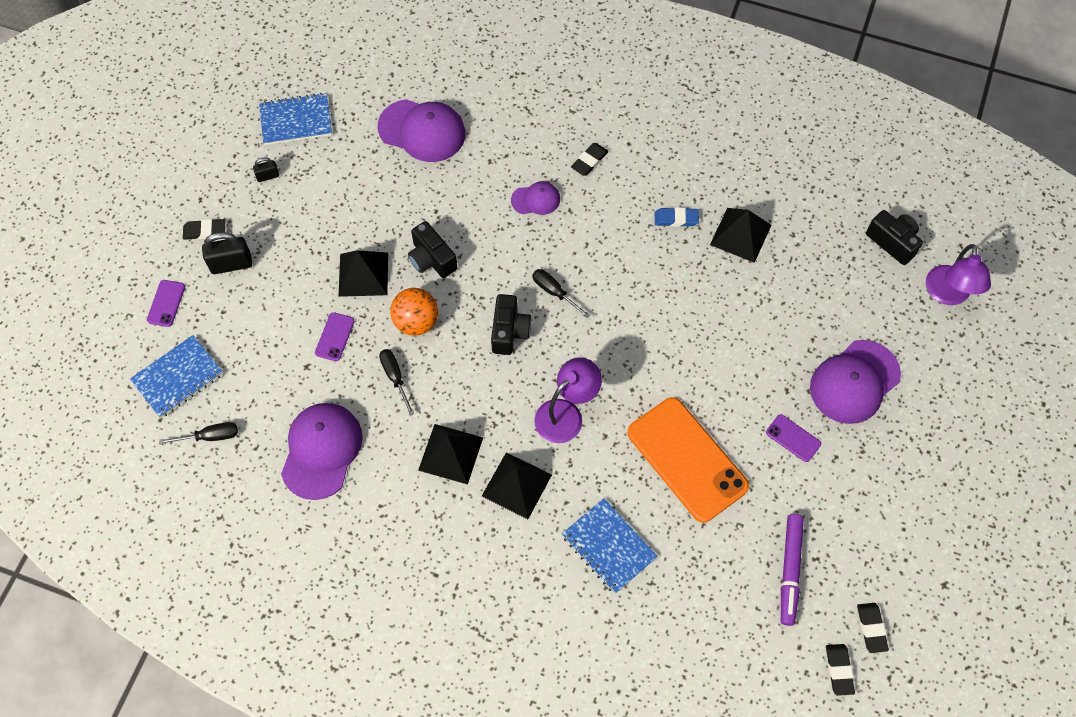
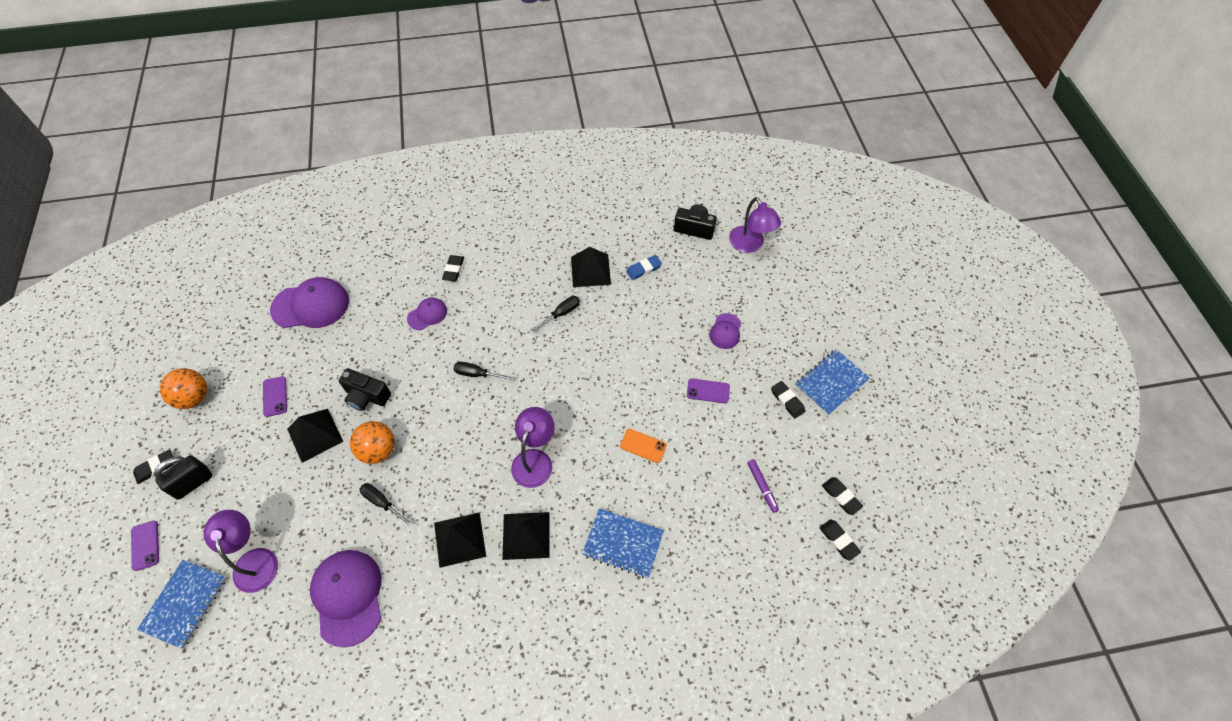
camera: 30 degrees left, 5 degrees down
black screwdriver [159,422,238,444] -> black screwdriver moved to [531,296,580,332]
black padlock [253,157,279,182] -> orange ball [160,368,207,409]
blue notebook [259,93,332,145] -> blue notebook moved to [795,349,870,415]
purple phone [315,312,355,361] -> purple phone moved to [263,376,287,417]
black camera [491,294,531,355] -> none
orange phone [627,397,749,523] -> orange phone [620,429,667,463], size x0.42
blue eraser [655,207,699,227] -> blue eraser moved to [626,255,662,280]
purple marker [781,514,804,626] -> purple marker [748,460,779,513], size x0.61
purple cap [810,340,901,424] -> purple cap [709,313,741,349], size x0.53
none -> purple lamp [204,510,278,593]
none -> black eraser [771,381,805,419]

